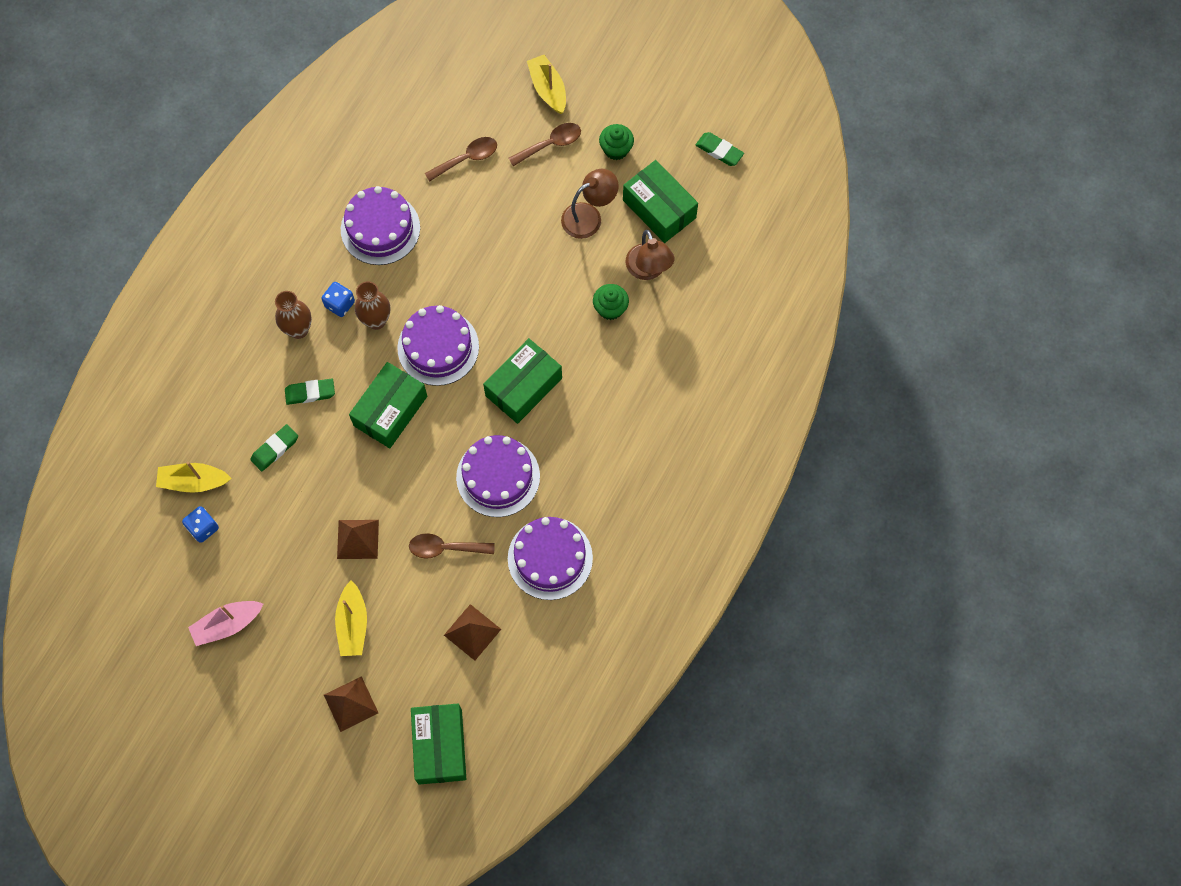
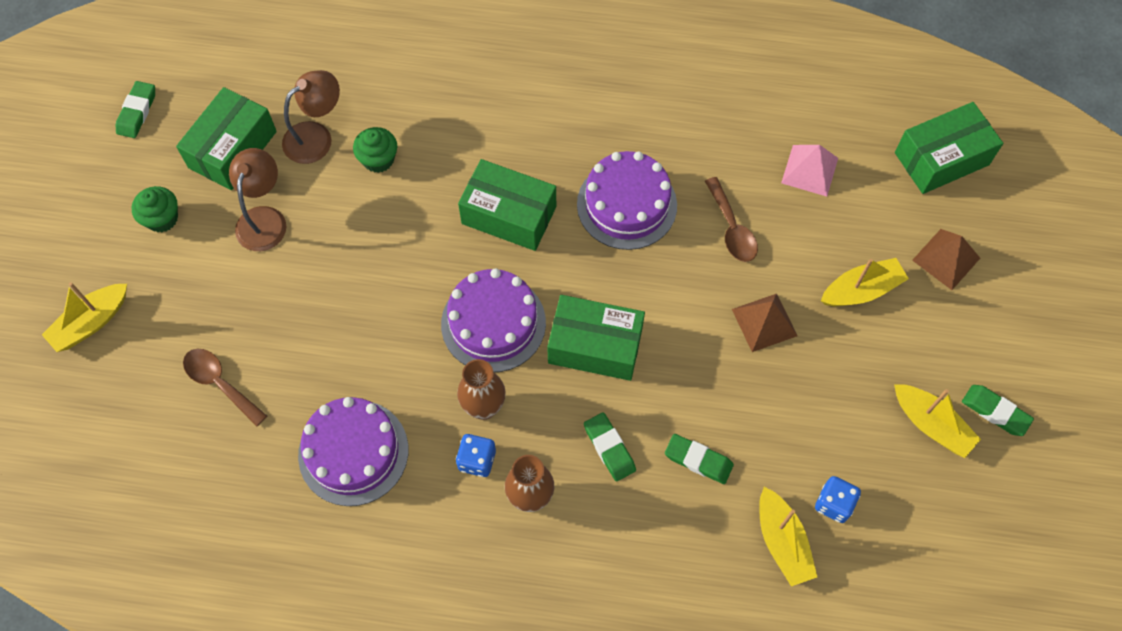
camera: 110 degrees left, 5 degrees down
pink boat [188,601,263,646] -> yellow boat [894,384,981,458]
brown pyramid [444,604,501,661] -> pink pyramid [781,145,838,197]
purple cake [508,517,593,600] -> none
brown spoon [509,123,581,166] -> none
brown lamp [561,169,619,239] -> brown lamp turned 60 degrees clockwise [229,148,286,251]
none -> green eraser [962,385,1034,436]

